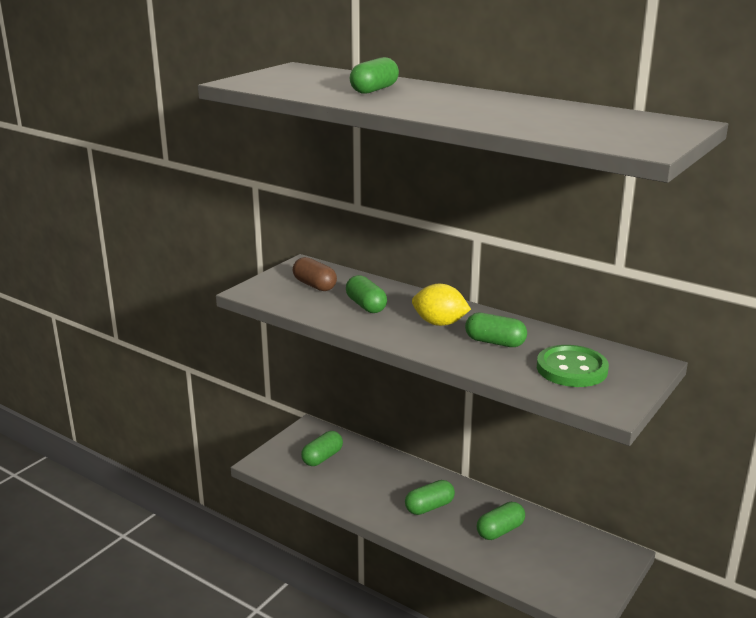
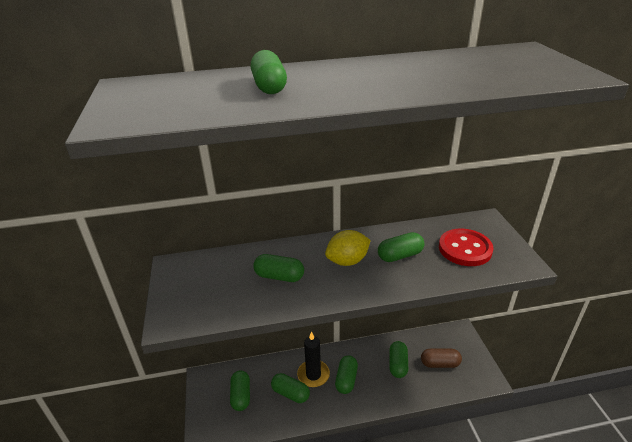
camera: 45 degrees left, 10 degrees up
brown capsule [293,257,337,291] -> brown capsule moved to [421,349,462,368]
green button [537,345,609,387] -> red button [439,229,493,266]
none -> green capsule [271,373,310,403]
none -> black candle [297,332,330,387]

